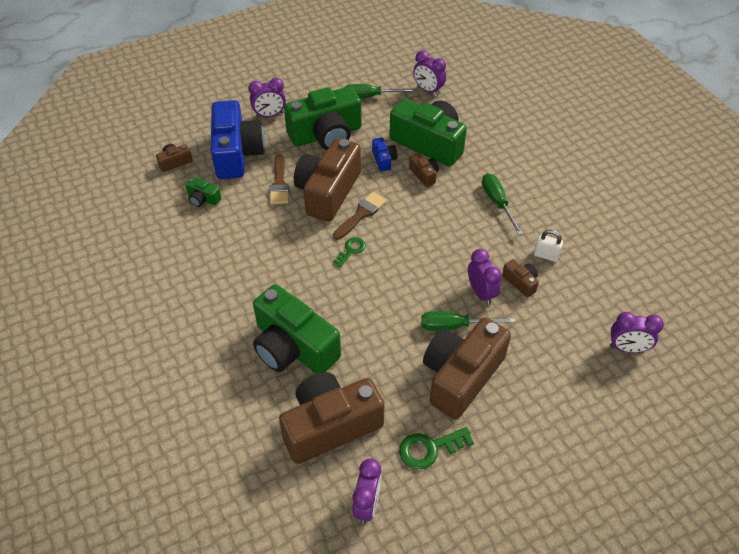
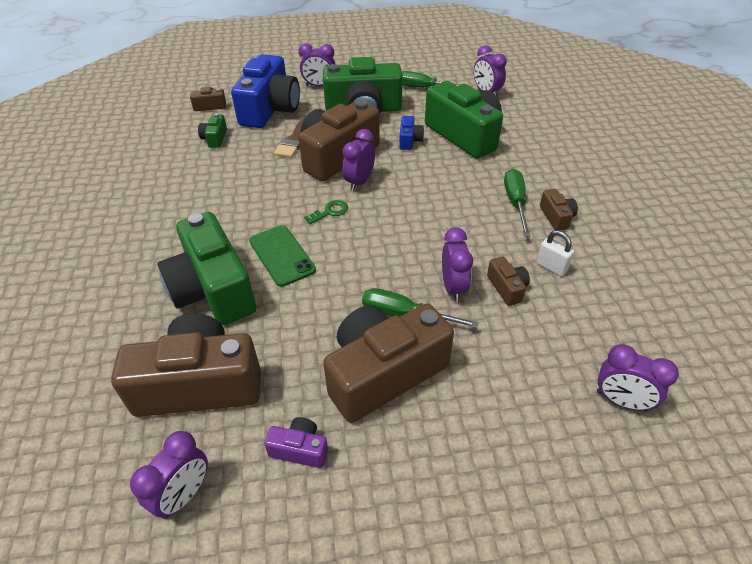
camera: 20 degrees right, 5 degrees down
green camera [185,177,221,207] -> green camera turned 45 degrees clockwise [198,113,227,148]
brown brush [333,192,387,240] -> purple clock [342,129,375,191]
green key [399,427,474,469] -> purple camera [264,417,328,468]
brown camera [409,153,439,187] -> brown camera moved to [540,189,578,231]
none -> green phone [249,225,316,287]

